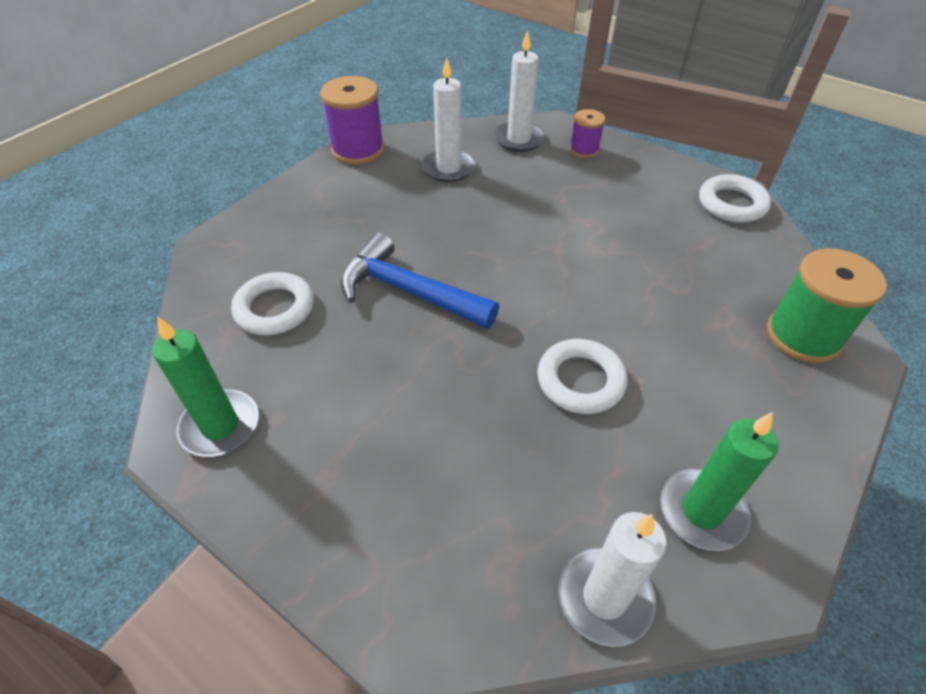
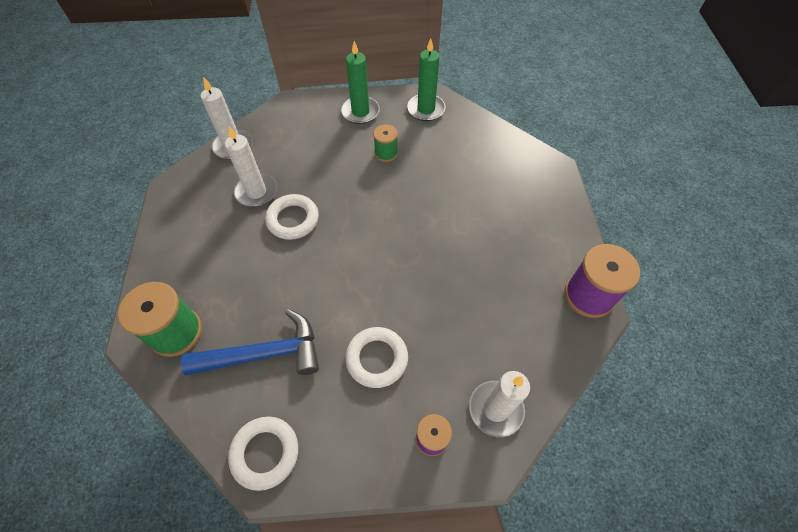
camera: 140 degrees right, 10 degrees up
white ring [231,272,314,335] -> white ring moved to [345,327,408,388]
blue hammer [341,233,499,329] -> blue hammer moved to [181,309,319,375]
white candle [422,57,476,182] -> white candle moved to [225,126,277,207]
green candle [660,412,779,551] -> green candle moved to [341,41,380,124]
none -> green spool [373,125,398,162]

